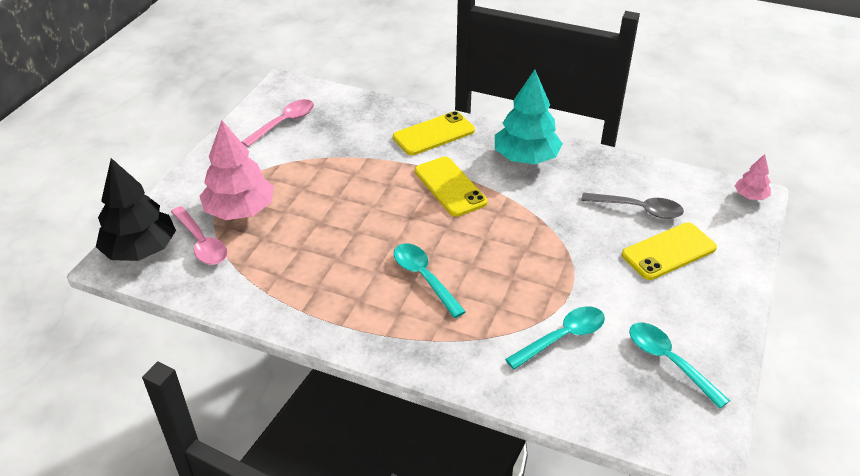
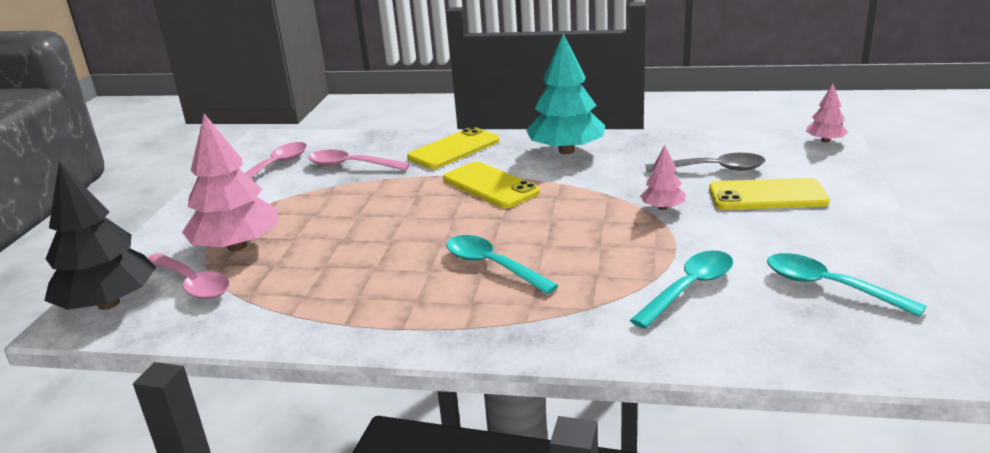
camera: 10 degrees left, 15 degrees down
yellow phone [622,222,717,280] -> yellow phone turned 45 degrees clockwise [709,178,830,210]
none -> pink spoon [308,149,410,170]
none -> pink tree [640,145,686,210]

